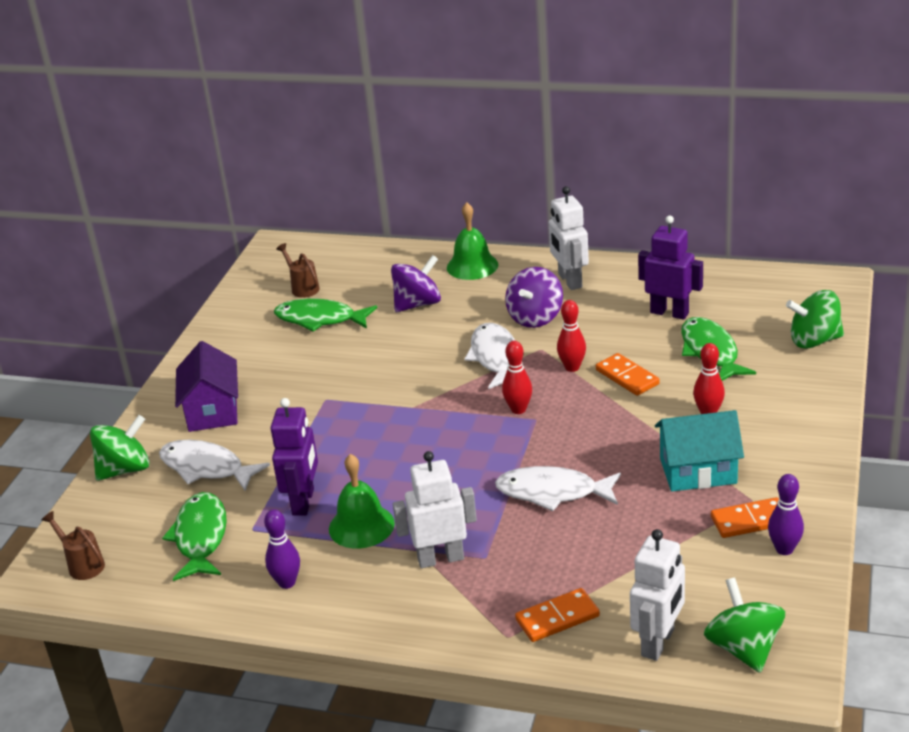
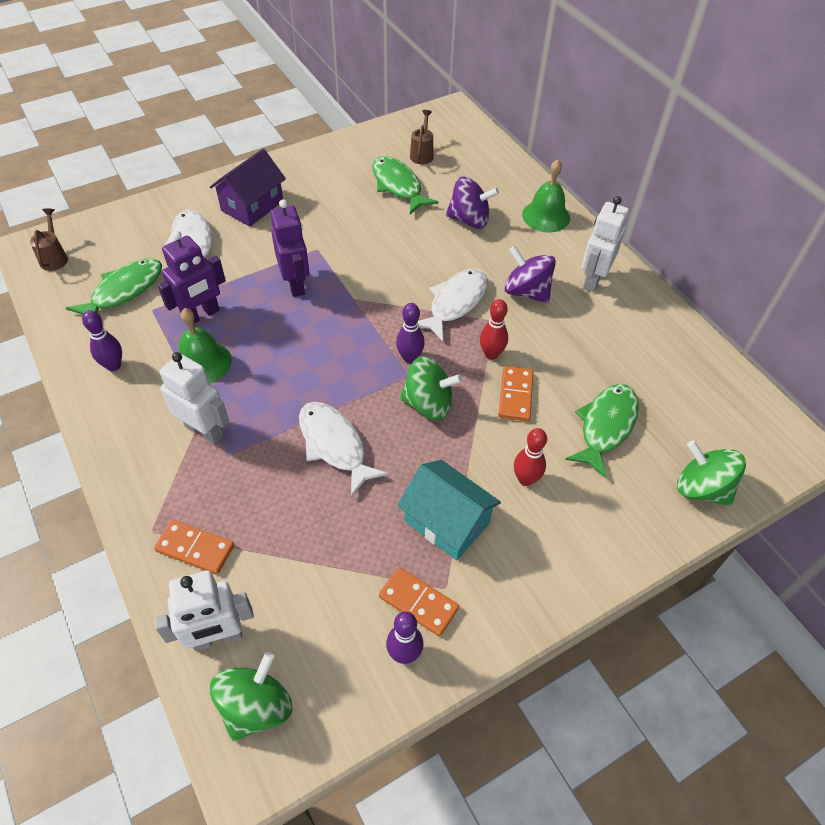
camera: 40 degrees right, 20 degrees up
green spinning top [90,415,150,481] -> green spinning top moved to [400,356,463,420]
red bowling pin [502,341,532,414] -> purple bowling pin [396,303,425,363]
purple spinning top [505,267,563,328] -> purple spinning top turned 60 degrees clockwise [504,246,556,303]
purple robot [638,216,703,320] -> purple robot moved to [270,199,309,297]

